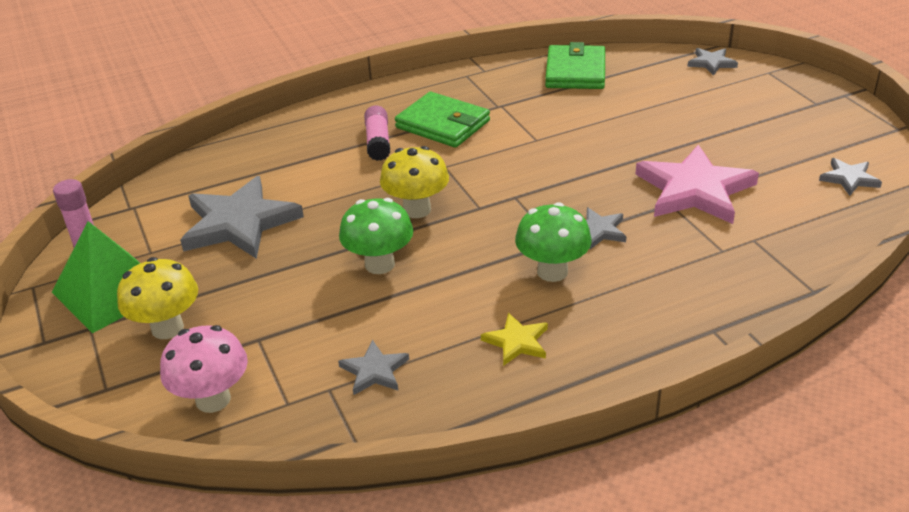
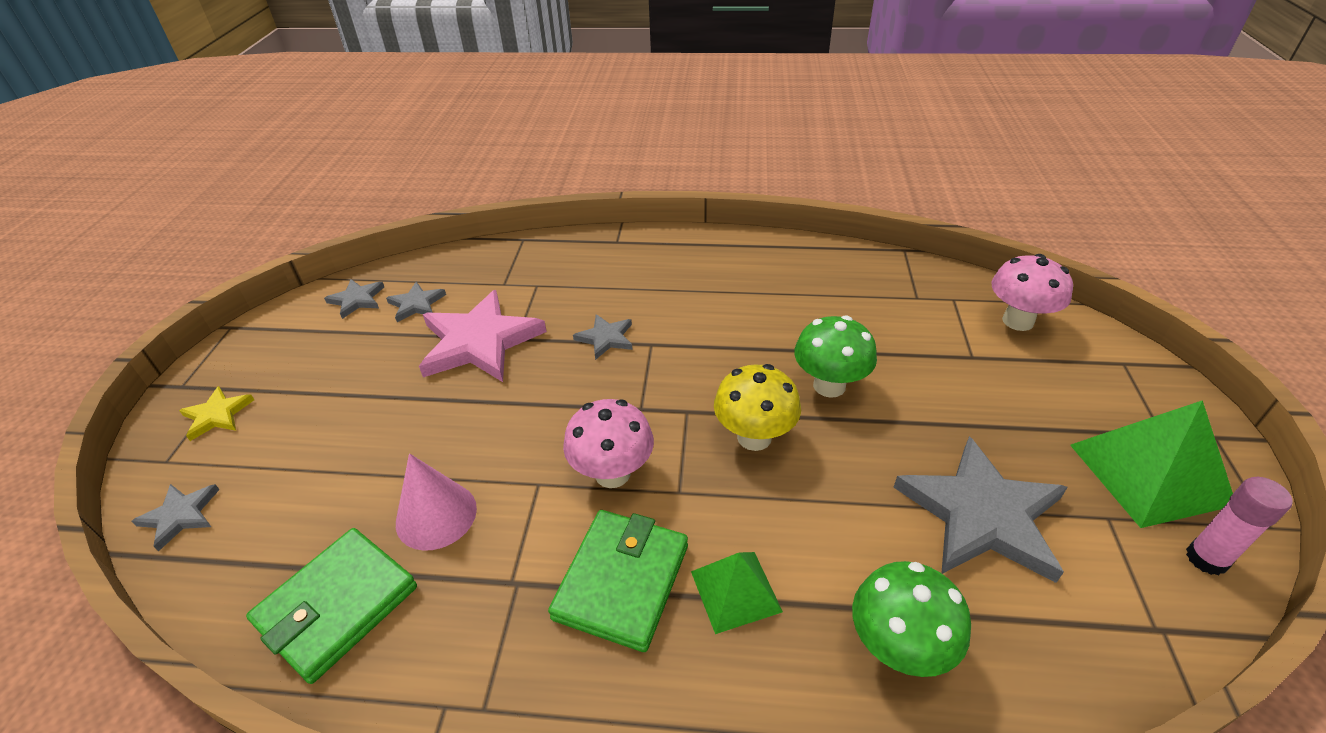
camera: 150 degrees left, 5 degrees up
yellow mushroom [117,257,198,339] -> none
grey star [338,340,409,395] -> grey star moved to [386,281,446,322]
pink glue stick [364,105,390,161] -> green pyramid [691,552,783,634]
green wallet [395,92,490,148] -> green wallet turned 45 degrees clockwise [548,510,688,652]
yellow star [481,313,548,366] -> yellow star moved to [179,386,254,441]
green mushroom [515,202,591,282] -> green mushroom moved to [852,561,971,677]
none -> pink cone [396,453,477,551]
none -> pink mushroom [563,399,654,488]

